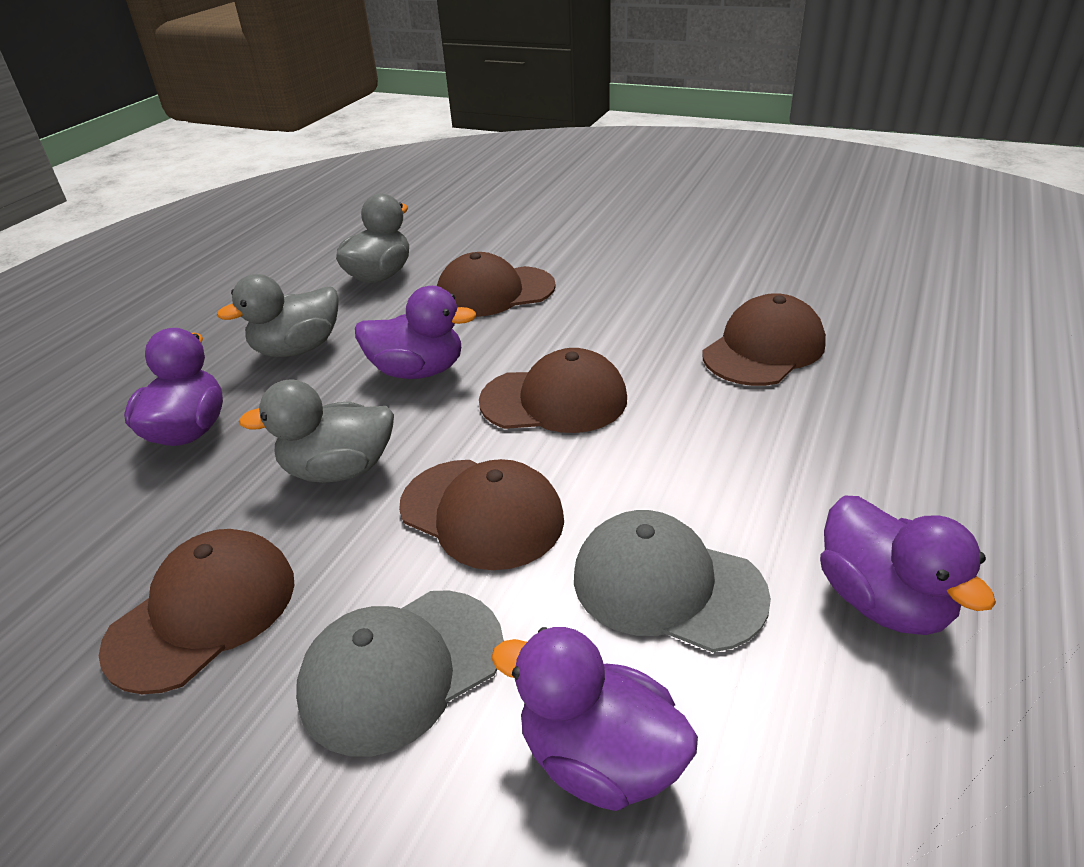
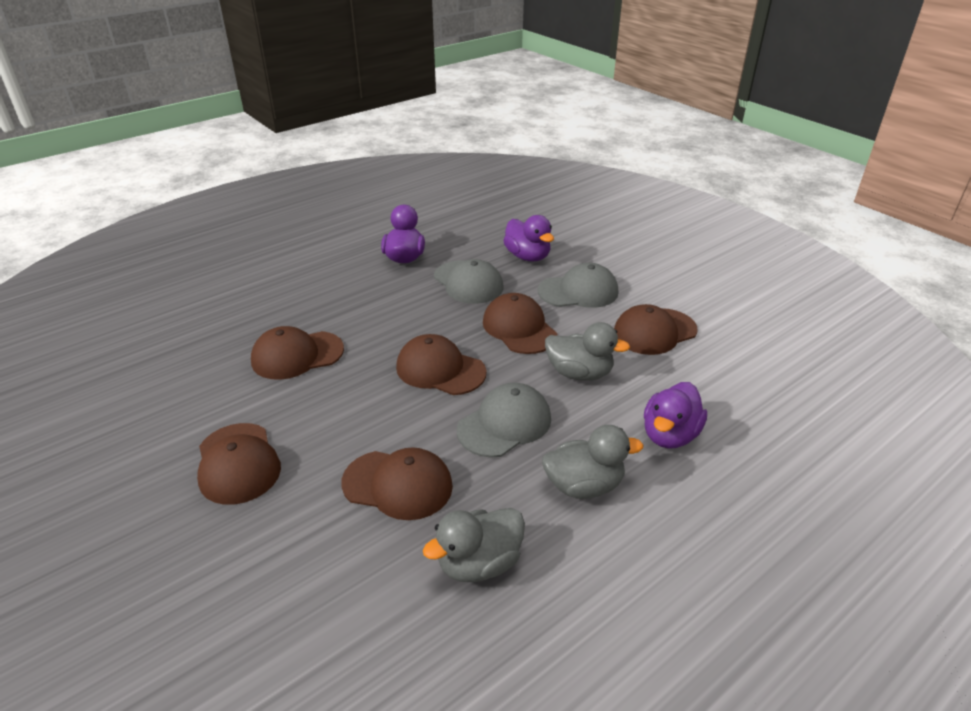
camera: 155 degrees left, 0 degrees up
purple duck [355,286,477,379] -> grey cap [457,383,551,458]
none -> brown cap [197,423,281,505]

